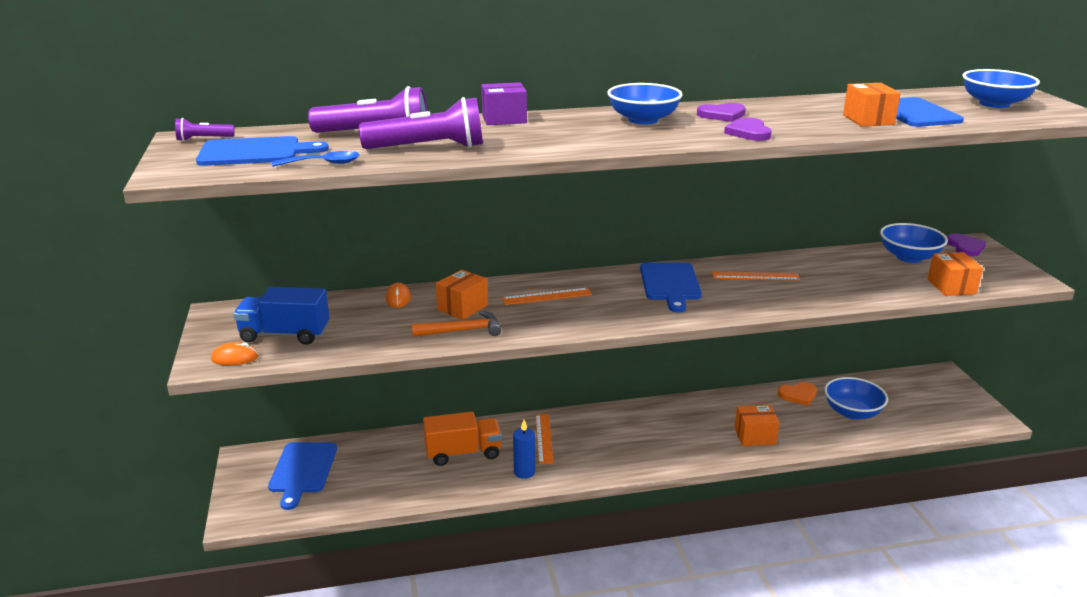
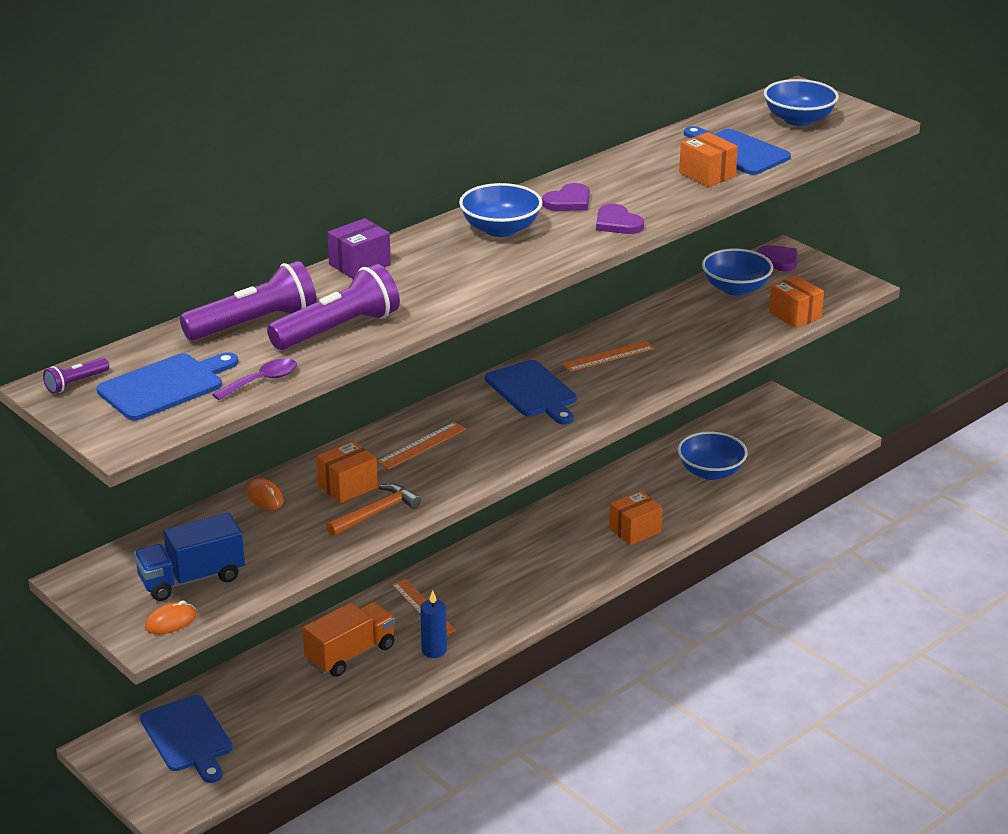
camera: 30 degrees left, 5 degrees up
blue spoon [272,151,360,167] -> purple spoon [212,358,297,400]
orange box [436,270,488,320] -> orange box turned 45 degrees clockwise [316,441,378,503]
orange heart [778,382,817,406] -> none

